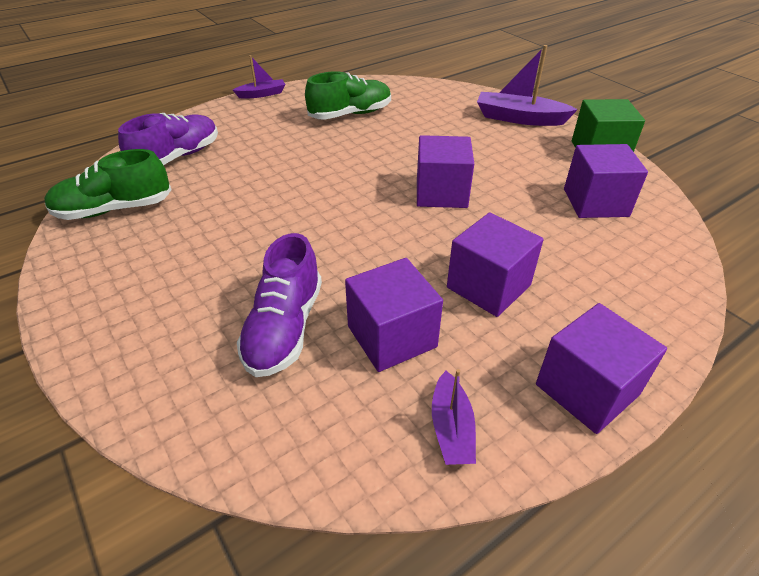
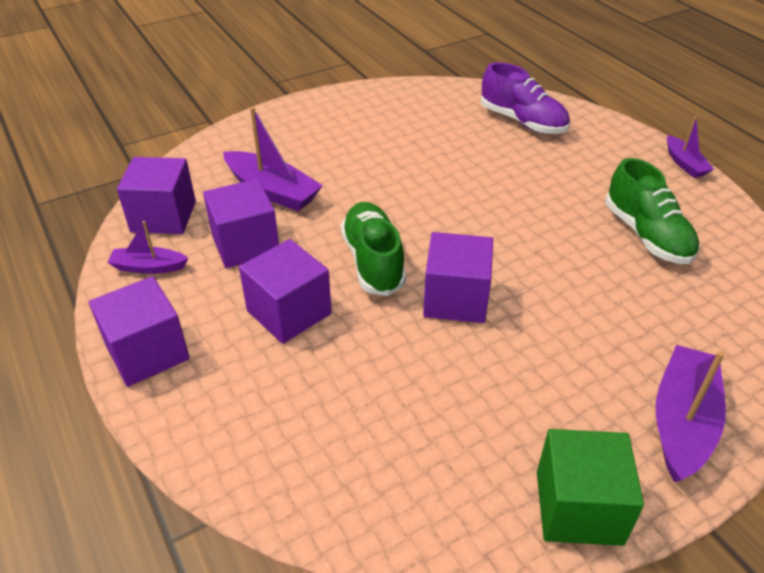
camera: 95 degrees right, 0 degrees up
green shoe [44,149,172,220] -> green shoe moved to [341,202,406,296]
purple shoe [237,233,322,377] -> purple boat [223,107,323,211]
purple cube [564,144,648,218] -> purple cube moved to [117,157,196,234]

